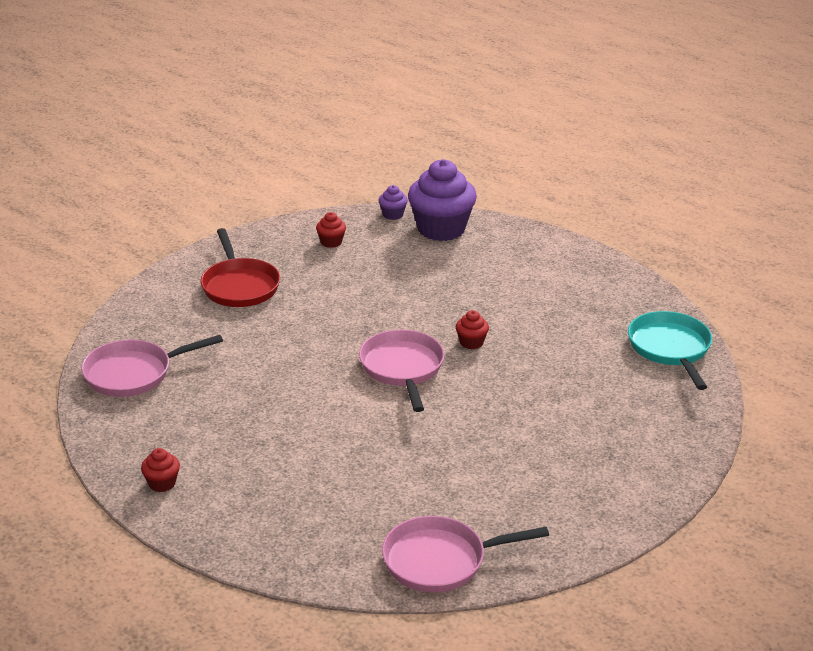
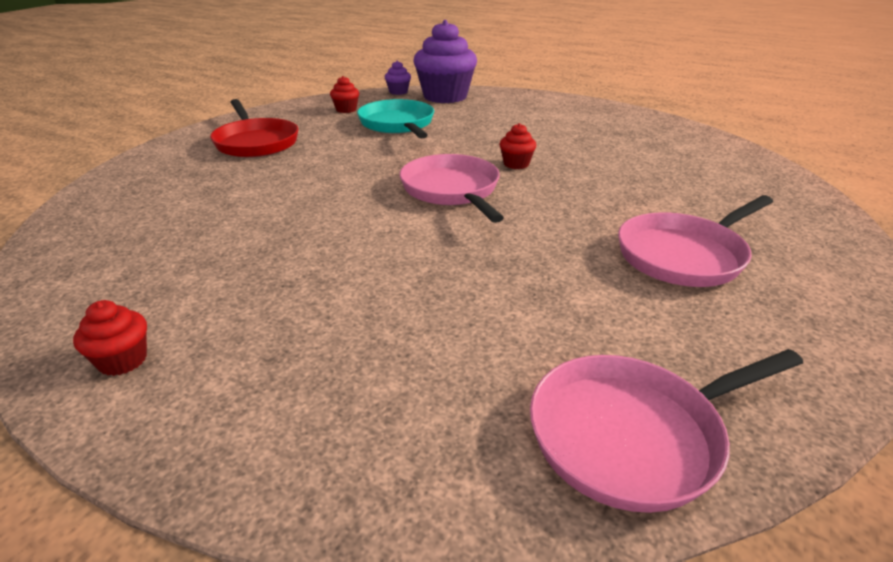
camera: 10 degrees left, 0 degrees up
pink pan [81,335,223,397] -> pink pan moved to [618,195,773,287]
turquoise pan [628,311,712,390] -> turquoise pan moved to [357,99,434,139]

